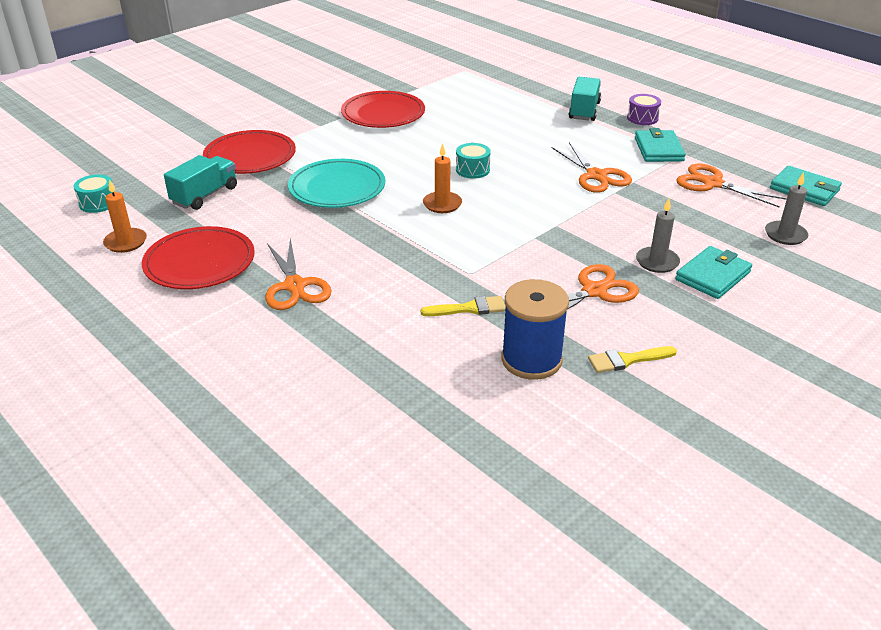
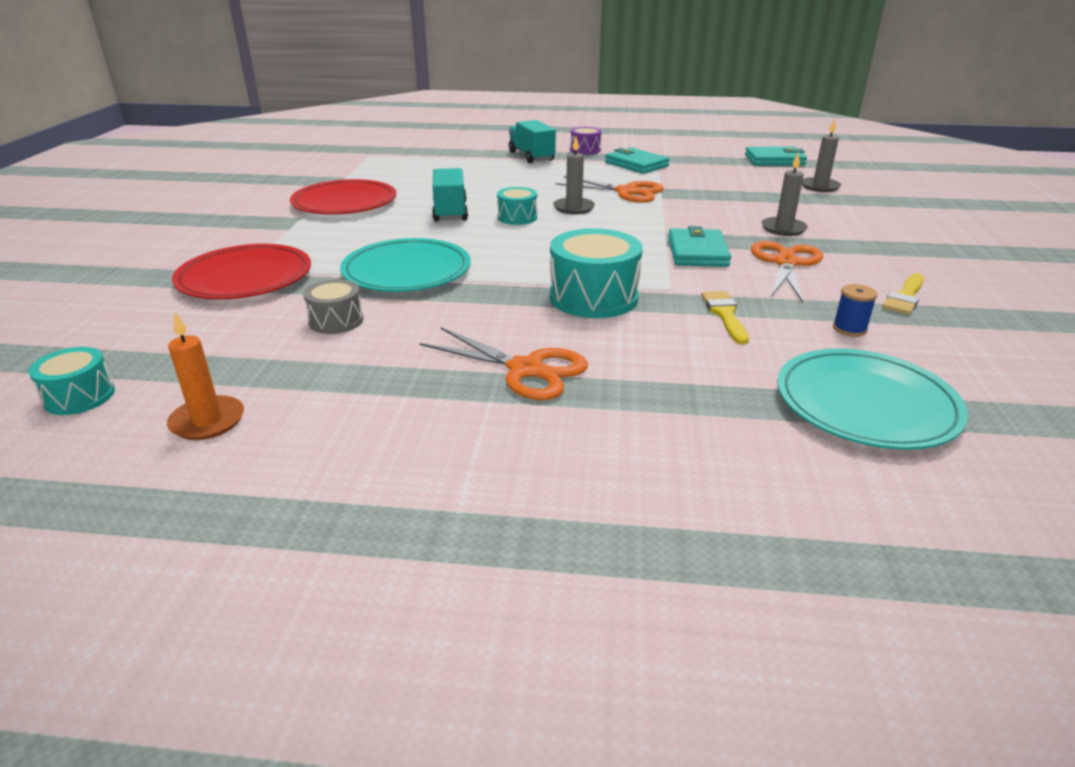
camera: 40 degrees left, 5 degrees down
red plate [142,226,255,289] -> none
turquoise truck [164,155,237,210] -> turquoise truck moved to [432,168,468,221]
yellow brush [421,296,506,316] -> yellow brush turned 45 degrees counterclockwise [702,291,749,345]
orange candle [423,143,462,213] -> none
blue spool [501,279,569,380] -> blue spool [833,284,878,337], size x0.46
turquoise wallet [675,246,752,299] -> turquoise wallet moved to [668,226,731,267]
orange scissors [677,164,787,208] -> none
none -> grey drum [303,279,363,334]
none -> turquoise drum [550,228,643,318]
none -> grey candle [553,137,595,214]
none -> turquoise plate [777,349,968,450]

